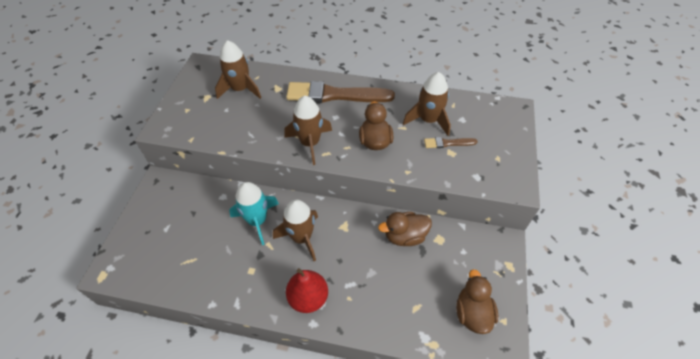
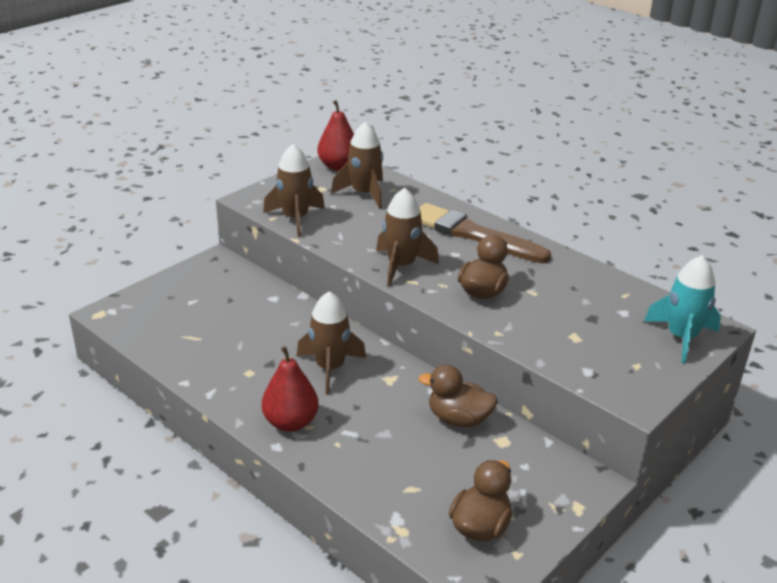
camera: 30 degrees right, 20 degrees down
turquoise rocket [229,182,279,245] -> turquoise rocket moved to [644,255,721,364]
brown rocket [403,72,451,136] -> brown rocket moved to [263,144,325,237]
brown brush [424,137,478,148] -> none
none -> red pear [317,100,354,171]

